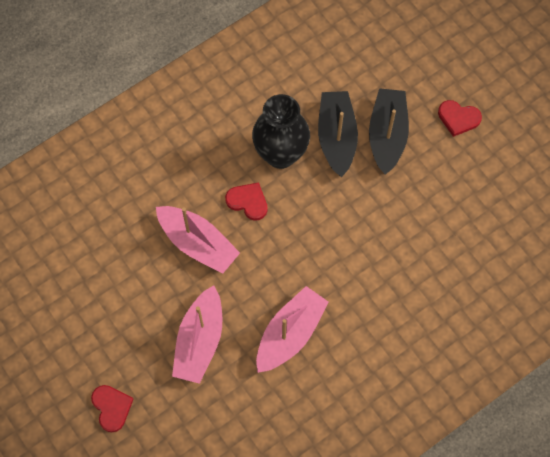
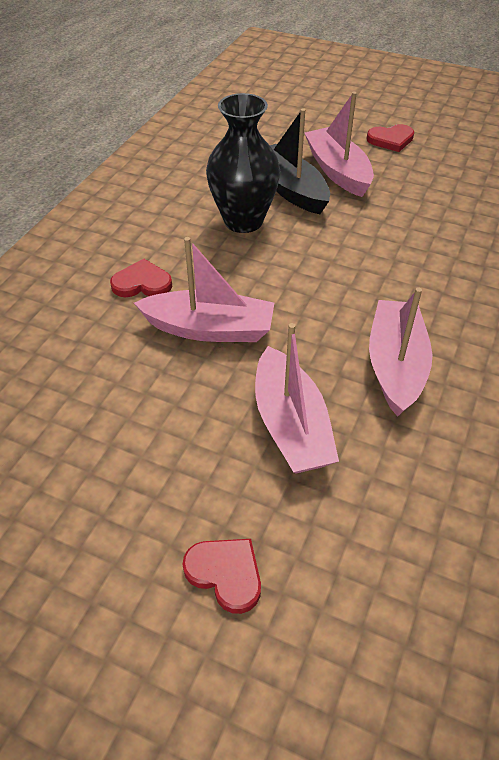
camera: 30 degrees left, 20 degrees down
red heart [225,182,268,221] -> red heart moved to [110,259,172,297]
black boat [369,88,409,175] -> pink boat [304,92,374,197]

